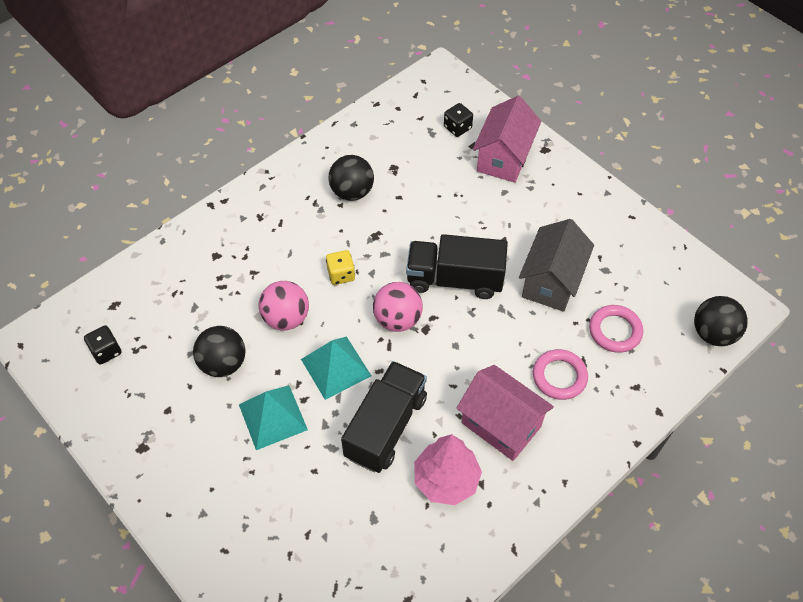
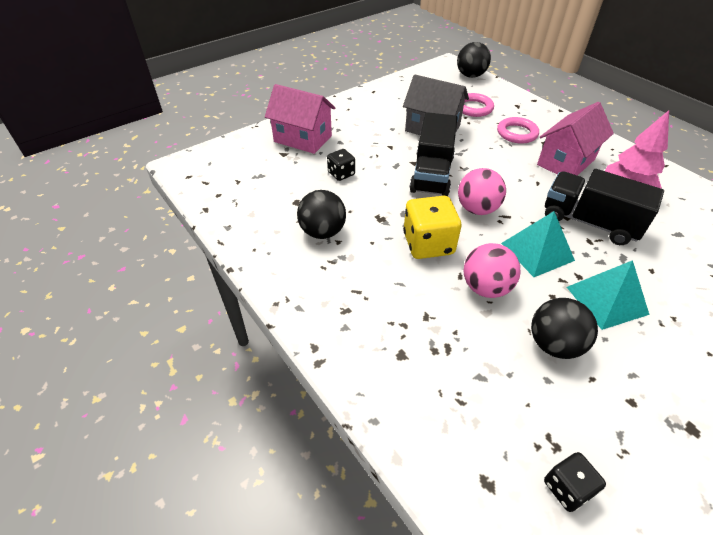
camera: 85 degrees left, 10 degrees down
yellow dice [326,250,355,285] -> yellow dice [403,196,461,259], size x1.78
black dice [444,103,473,137] -> black dice moved to [327,149,355,181]

